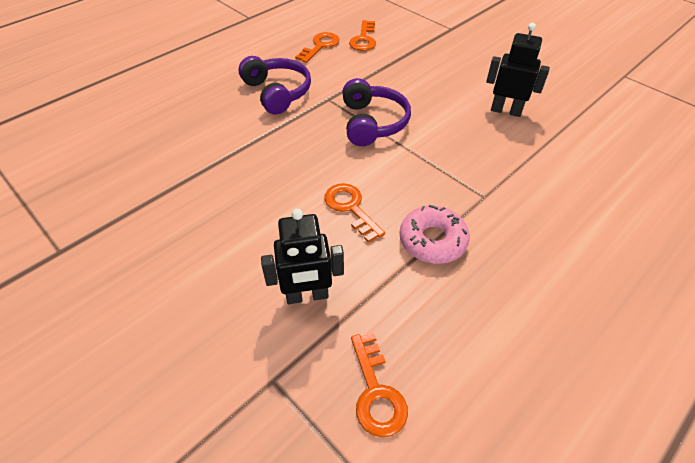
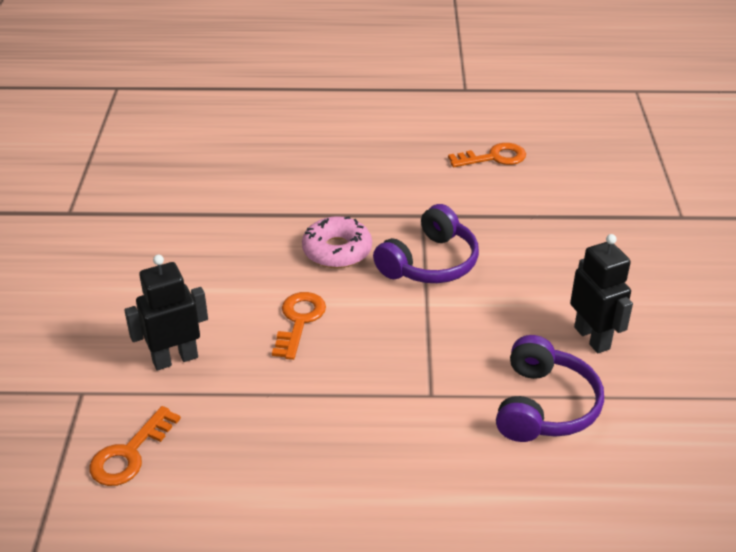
camera: 45 degrees right, 10 degrees down
purple headphones [239,56,311,114] -> purple headphones moved to [496,335,604,442]
black robot [261,209,344,304] -> black robot turned 120 degrees clockwise [124,255,208,370]
orange key [349,20,376,51] -> none
pink donut [399,205,470,264] -> pink donut moved to [302,216,372,268]

